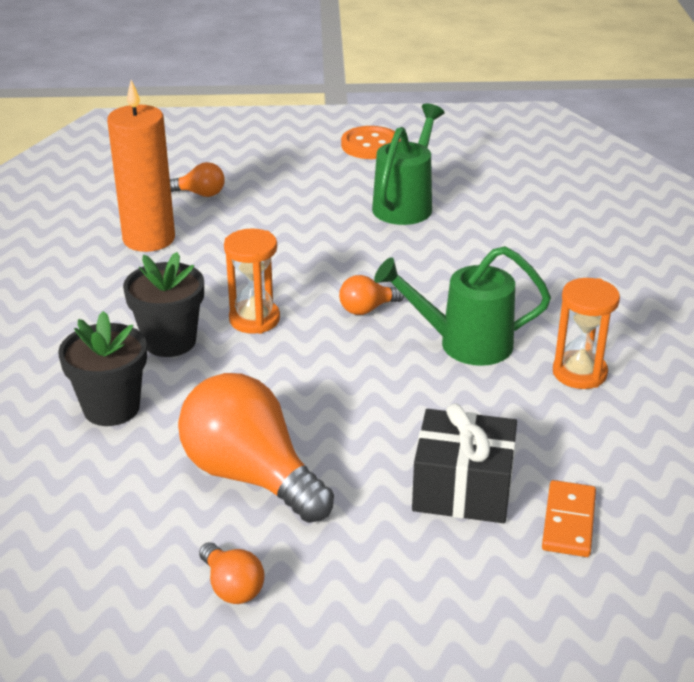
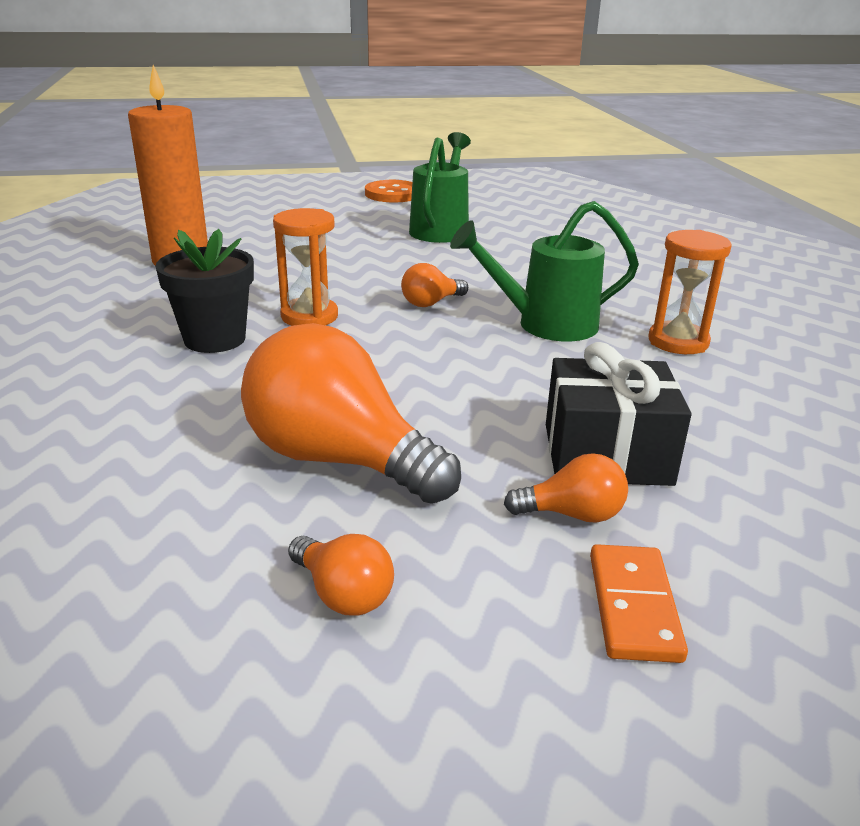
camera: 10 degrees left, 5 degrees down
black flower pot [58,311,147,426] -> none
orange light bulb [170,162,225,197] -> orange light bulb moved to [504,453,628,523]
orange domino [542,480,596,557] -> orange domino moved to [590,544,688,663]

